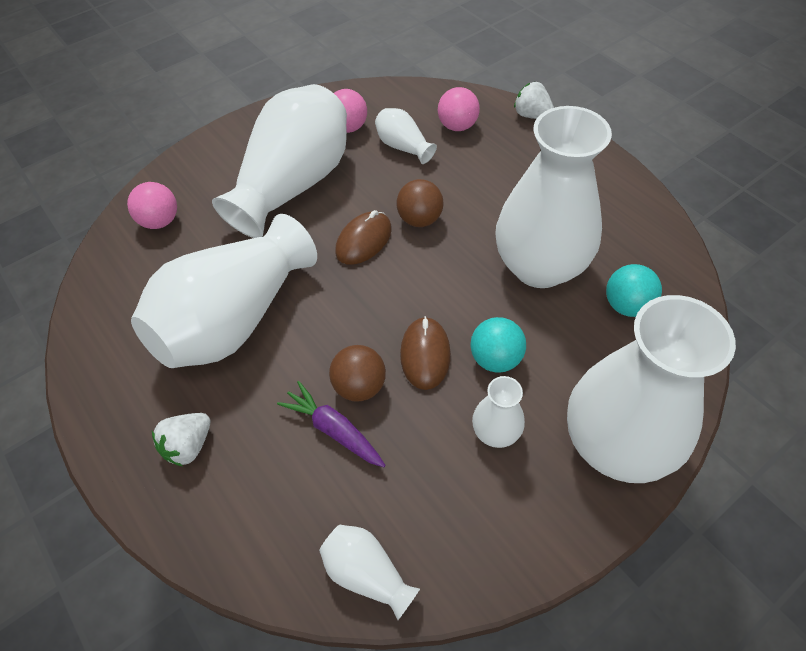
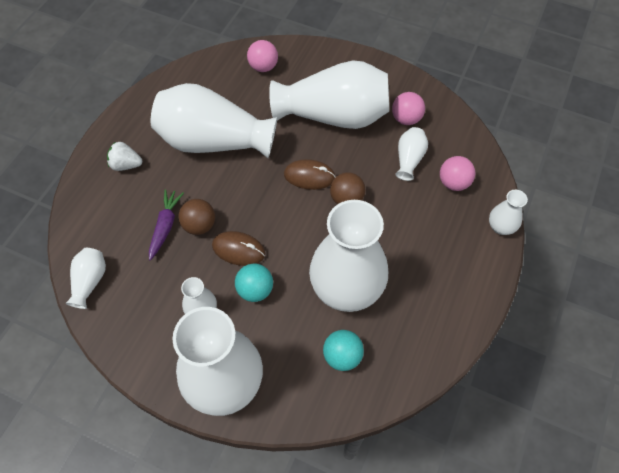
camera: 60 degrees right, 5 degrees up
brown mouse [400,316,451,390] -> brown mouse turned 45 degrees clockwise [212,231,265,266]
white strawberry [514,82,554,119] -> white vase [489,190,528,235]

